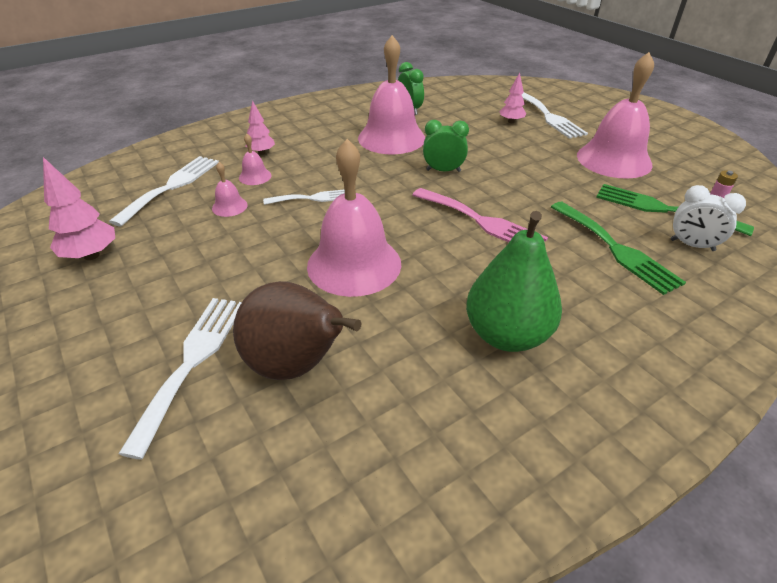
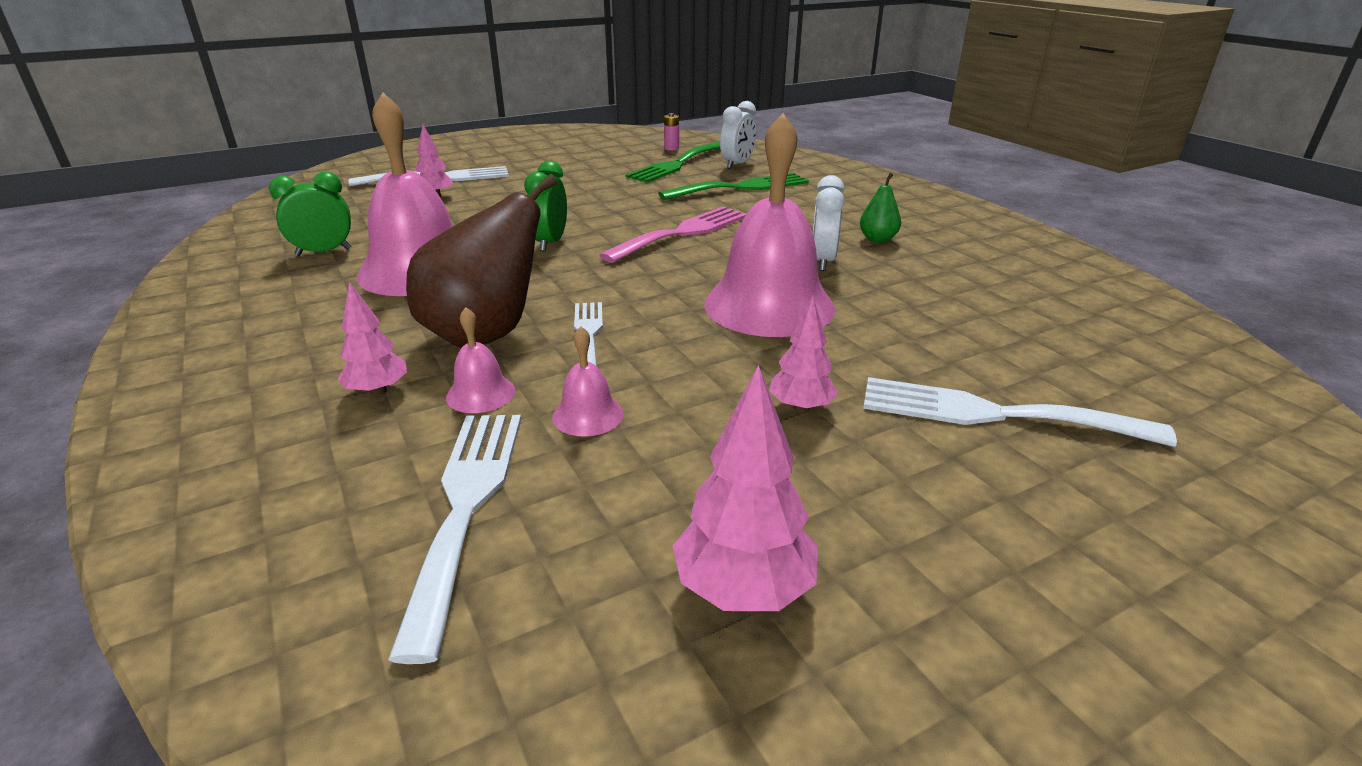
camera: 85 degrees left, 10 degrees down
white fork [109,156,219,227] -> white fork turned 60 degrees clockwise [388,415,521,664]
brown pear [233,281,362,380] -> brown pear moved to [406,174,557,348]
green pear [466,211,562,352] -> green pear [860,173,901,243], size x0.45
pink bell [577,52,654,179] -> none
none -> pink tree [769,296,838,412]
none -> white clock [813,175,844,271]

